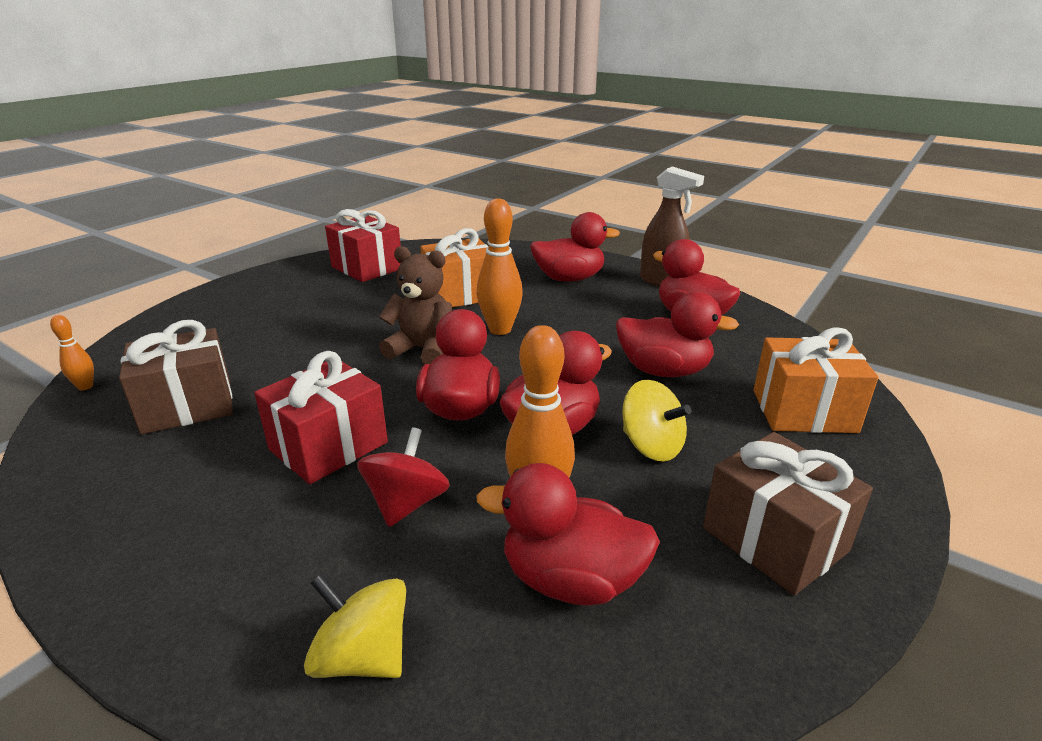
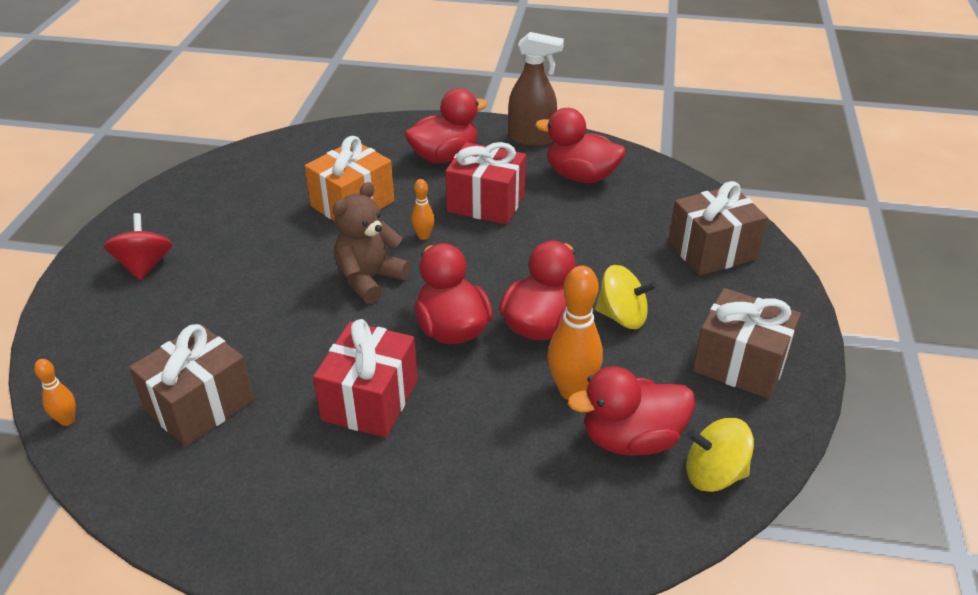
camera: 25 degrees left, 10 degrees up
yellow spinning top [304,574,406,678] -> yellow spinning top moved to [686,418,754,492]
red gift [325,209,401,282] -> red gift moved to [445,142,526,225]
red spinning top [357,427,450,527] -> red spinning top moved to [104,213,173,281]
brown teddy bear [379,246,452,365] -> brown teddy bear turned 45 degrees counterclockwise [333,182,410,304]
orange bowling pin [477,198,523,335] -> orange bowling pin [411,179,434,240], size x0.52
red duck [616,292,739,377] -> none
orange gift [753,327,878,433] -> brown gift [668,181,768,276]

